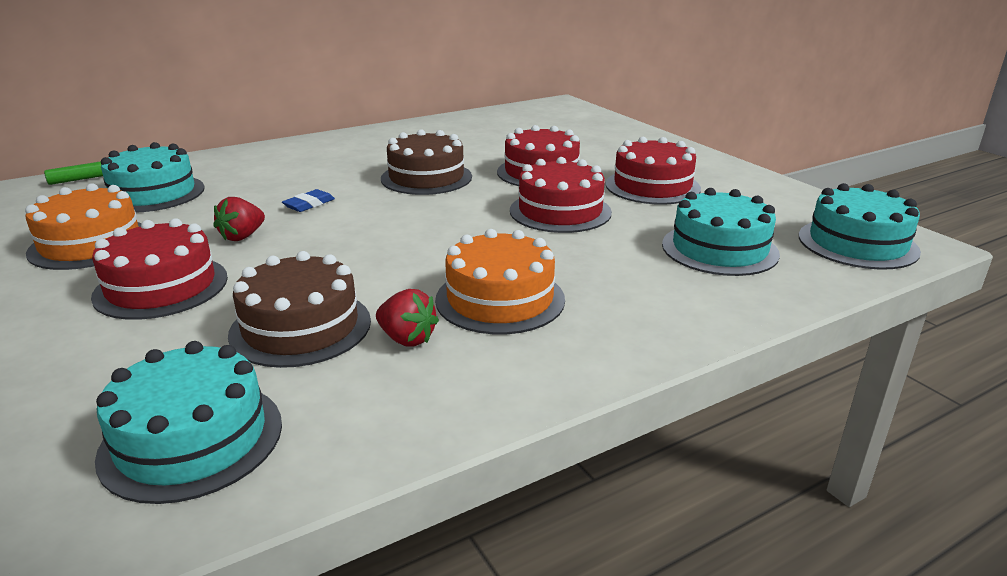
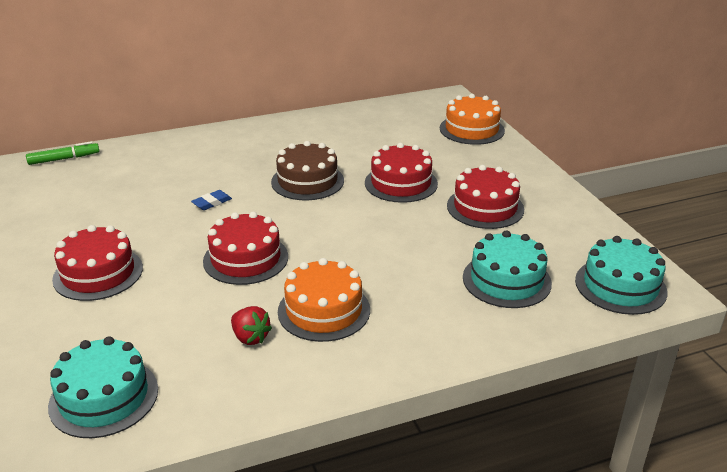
camera: 10 degrees right, 5 degrees up
orange cake [25,183,142,270] -> orange cake moved to [440,94,505,145]
turquoise cake [101,142,204,212] -> none
red strawberry [213,197,265,241] -> none
brown cake [228,251,371,368] -> none
red cake [510,157,612,233] -> red cake moved to [203,212,288,285]

